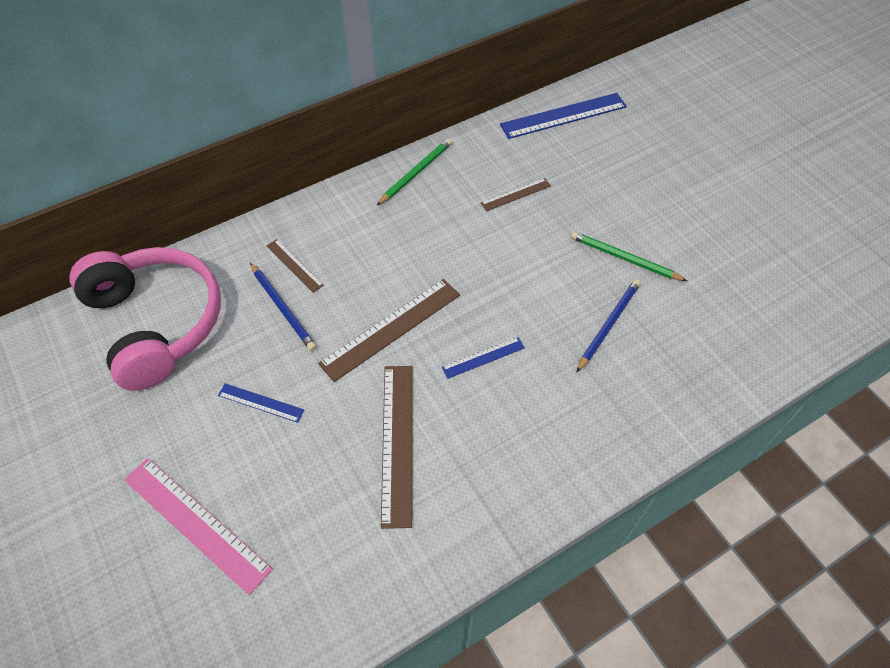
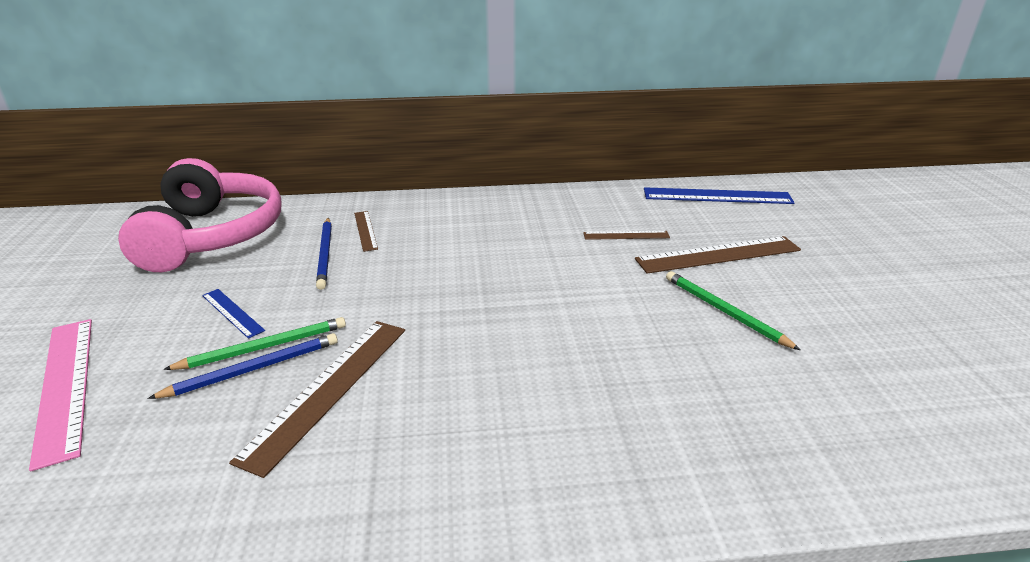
camera: 25 degrees right, 25 degrees down
brown ruler [318,279,460,382] -> brown ruler moved to [635,236,801,274]
green pencil [376,138,452,206] -> green pencil moved to [163,317,346,370]
blue ruler [442,337,525,379] -> none
blue pencil [577,279,641,372] -> blue pencil moved to [147,333,338,399]

